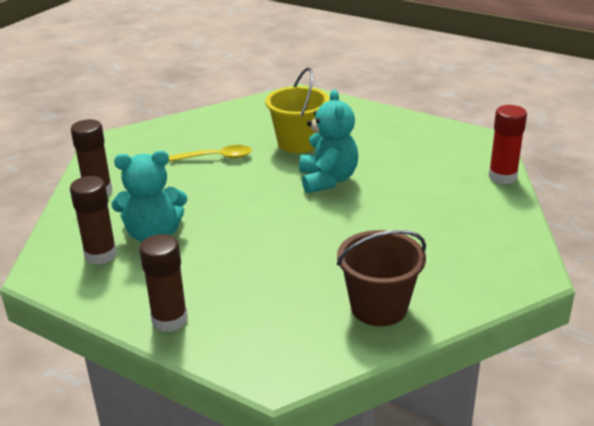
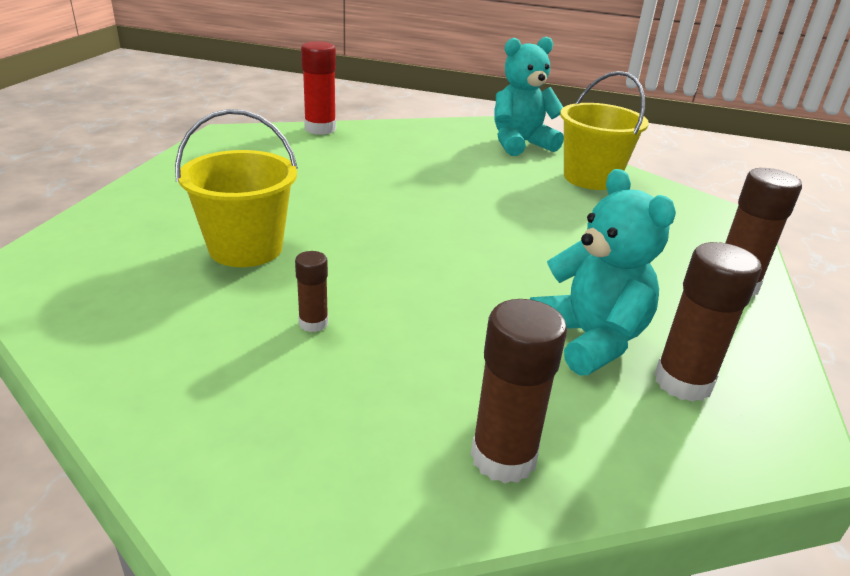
camera: 110 degrees left, 0 degrees up
yellow spoon [169,145,252,162] -> brown glue stick [295,251,328,332]
turquoise teddy bear [299,89,358,193] -> turquoise teddy bear moved to [494,37,564,156]
brown bucket [337,230,426,326] -> yellow bucket [560,71,649,190]

